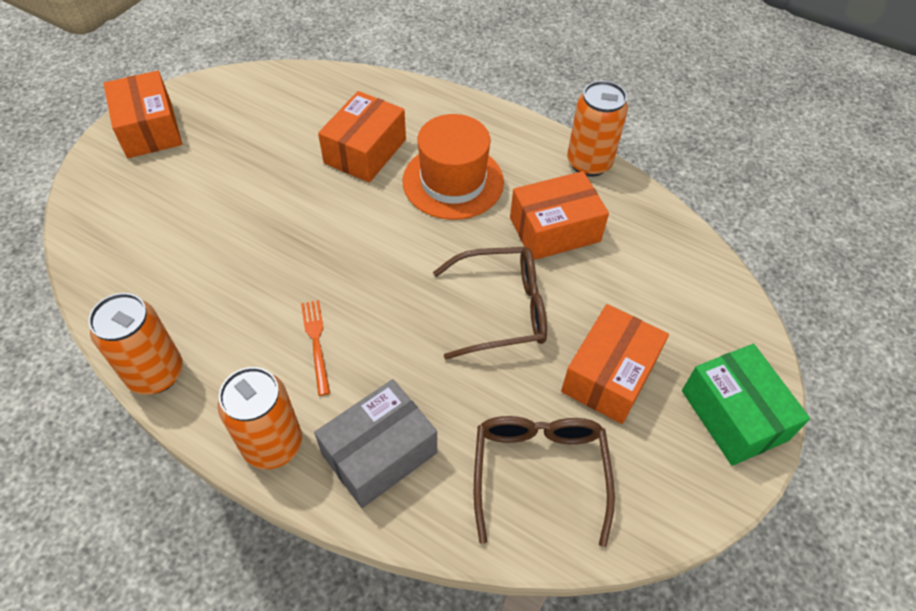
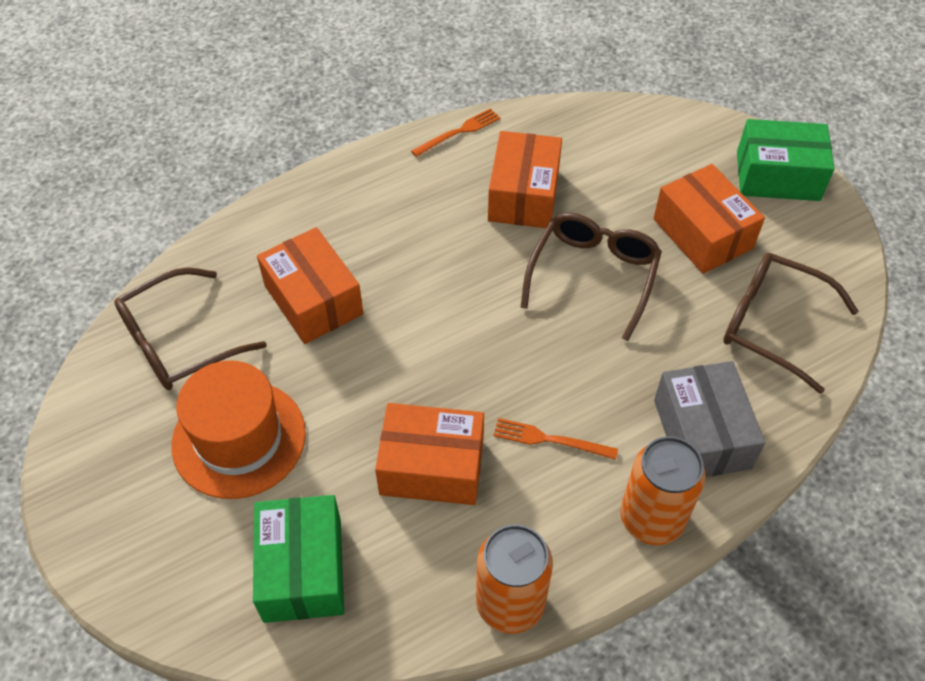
camera: 60 degrees left, 0 degrees up
orange box [103,71,182,158] -> orange box moved to [375,403,484,505]
orange hat [403,114,504,220] -> orange hat moved to [171,360,306,499]
orange can [567,81,628,177] -> orange fork [411,108,500,157]
none -> brown glasses [114,267,267,390]
none -> green box [253,495,344,623]

